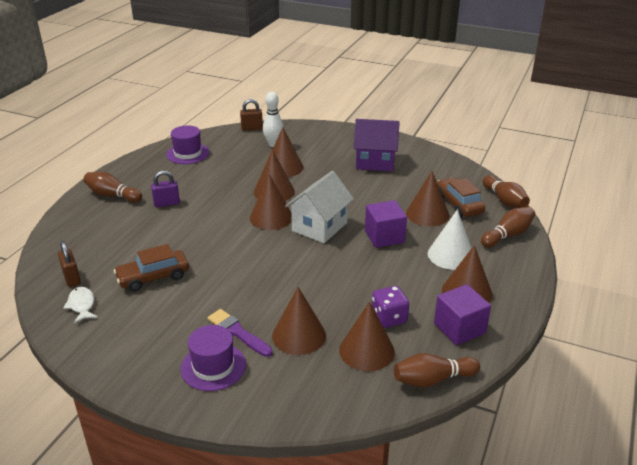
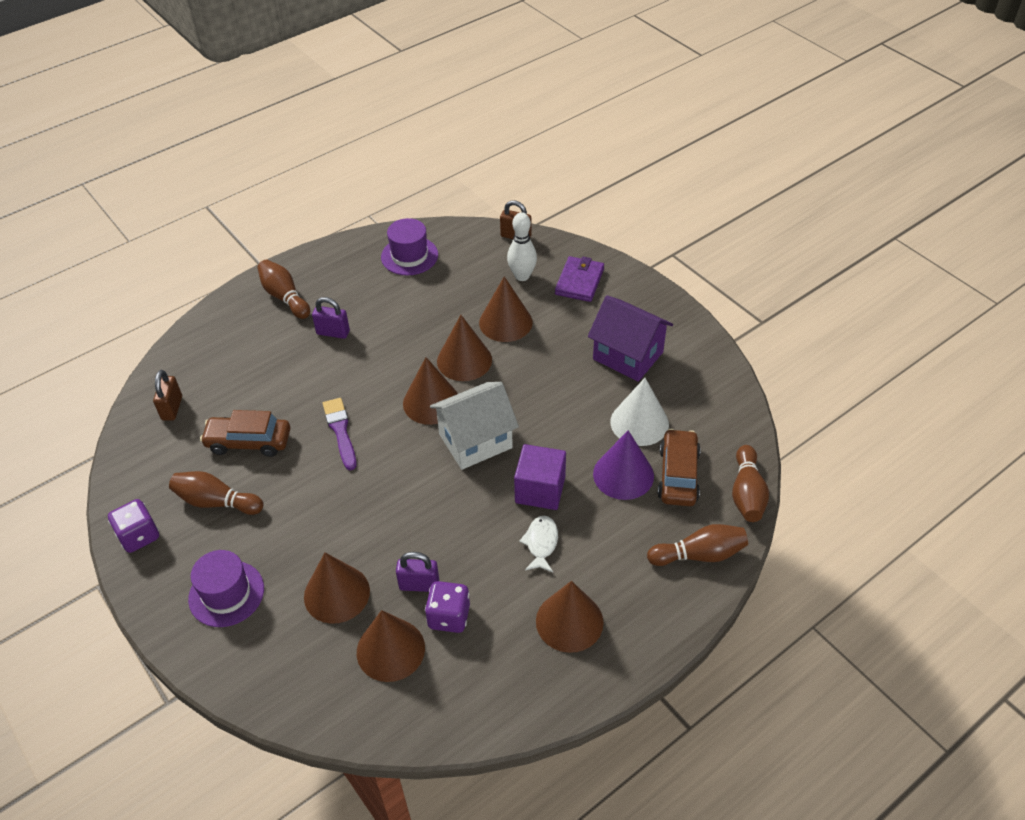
camera: 30 degrees right, 15 degrees up
white fish [63,287,98,323] -> white fish moved to [519,516,558,572]
purple brush [208,309,273,357] -> purple brush moved to [323,398,357,470]
brown bowling pin [394,353,480,388] -> brown bowling pin moved to [169,471,263,515]
brown cone [406,171,449,227] -> purple cone [593,430,654,500]
white cone [428,210,472,270] -> white cone moved to [611,378,669,446]
purple cube [434,284,491,345] -> none
none -> purple dice [108,499,159,553]
none -> purple padlock [396,552,439,592]
none -> purple wallet [555,256,604,302]

